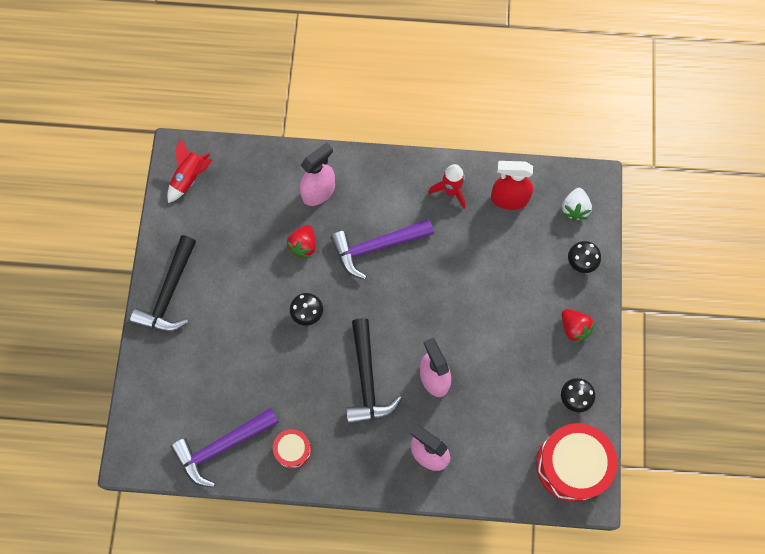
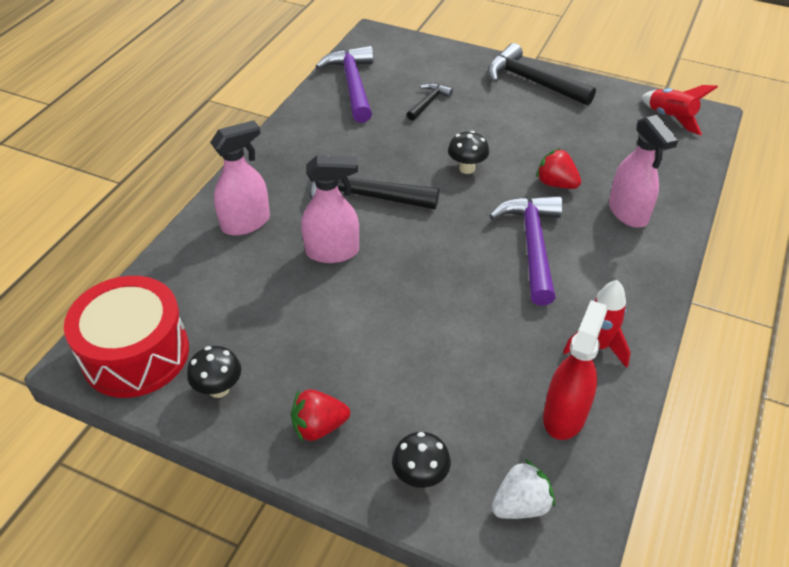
camera: 110 degrees right, 25 degrees down
red drum [273,429,311,469] -> none
white strawberry [562,188,592,221] -> white strawberry turned 120 degrees clockwise [492,459,555,519]
none -> black hammer [407,83,453,121]

